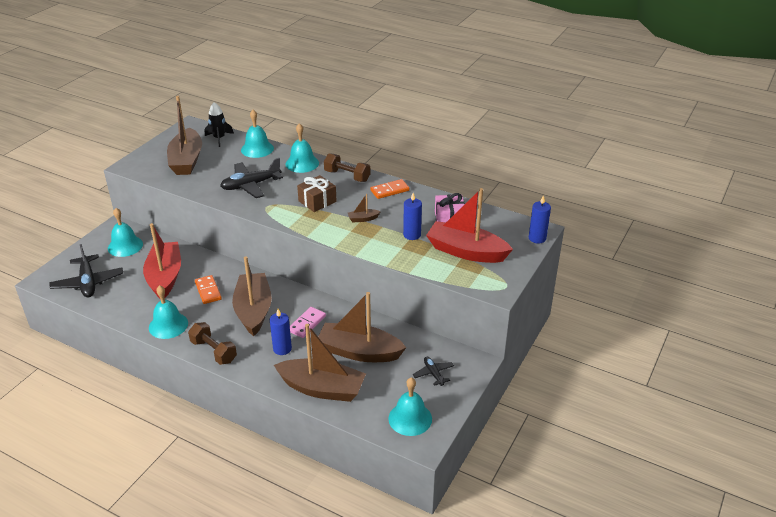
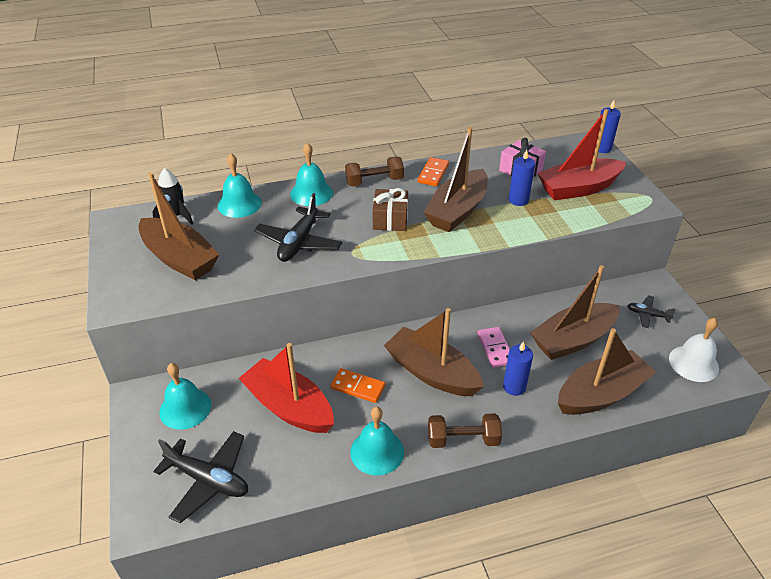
camera: 45 degrees left, 5 degrees up
brown boat [348,194,381,223] -> brown boat [423,127,488,232], size x2.47
turquoise bell [388,377,432,436] -> white bell [669,318,719,382]

